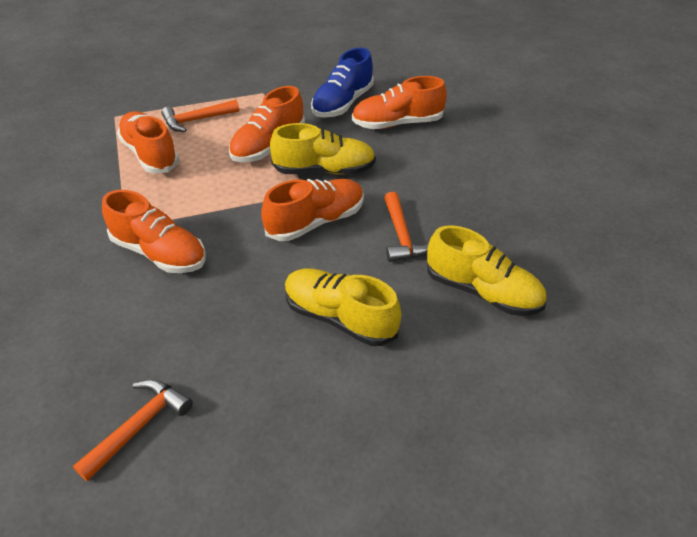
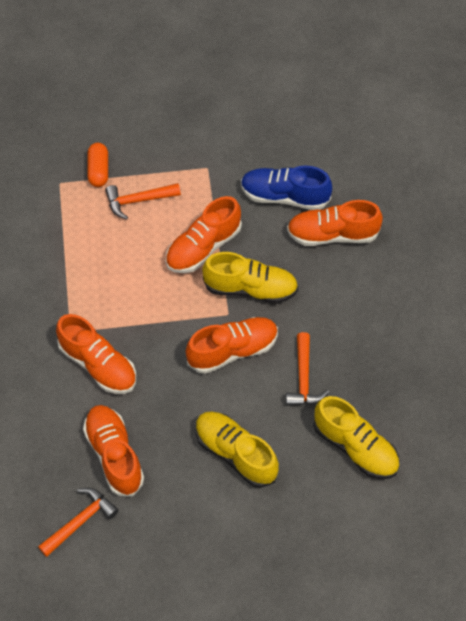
camera: 10 degrees right, 15 degrees up
orange shoe [117,111,179,174] -> orange shoe moved to [83,405,144,496]
blue shoe [311,48,374,118] -> blue shoe turned 60 degrees clockwise [241,166,332,210]
none -> orange capsule [88,143,108,187]

